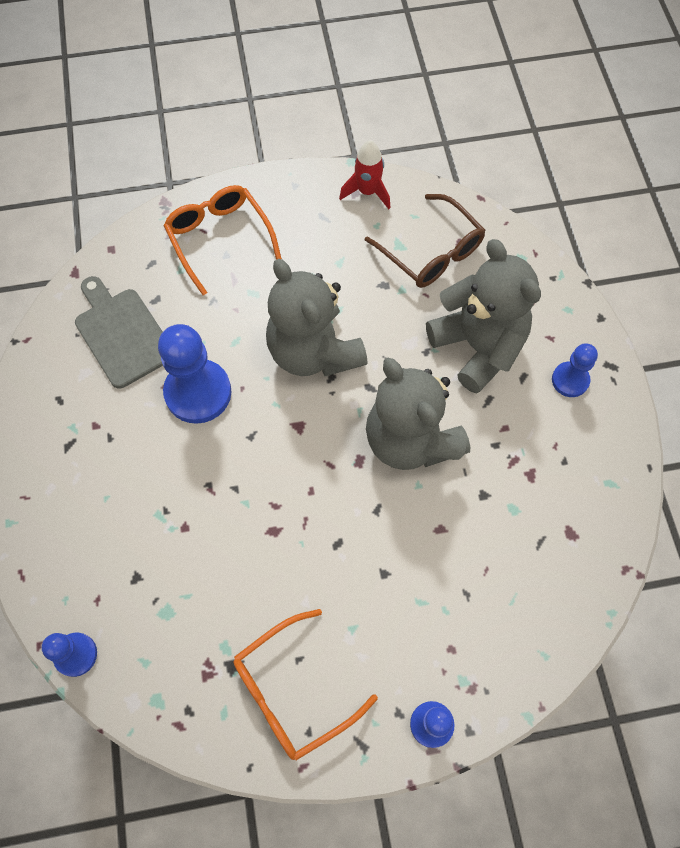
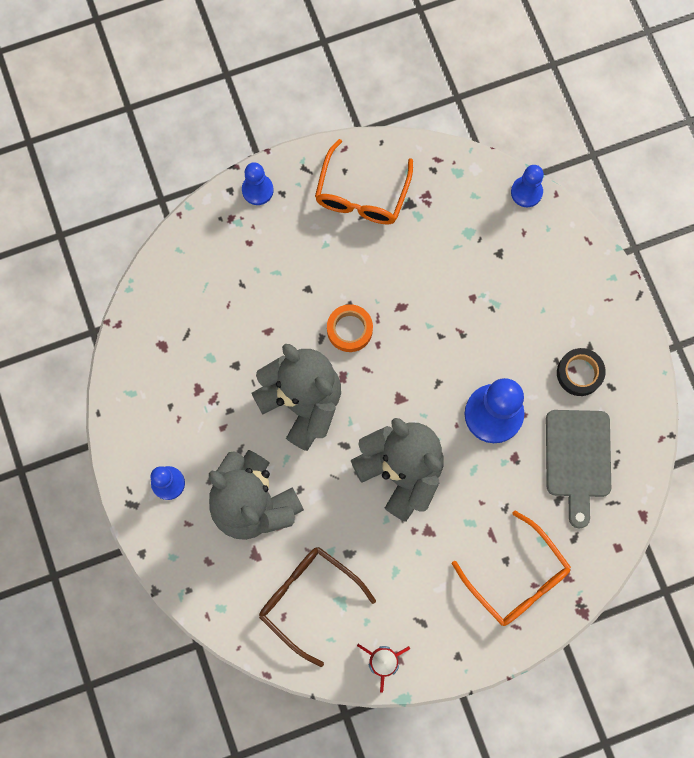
camera: 170 degrees right, 10 degrees up
grey cutting board [75,276,163,388] -> grey cutting board turned 45 degrees clockwise [546,410,611,529]
orange glasses [233,609,378,760] -> orange glasses turned 150 degrees clockwise [315,139,413,224]
none -> orange tape [327,304,373,352]
none -> black tape [557,348,606,396]

